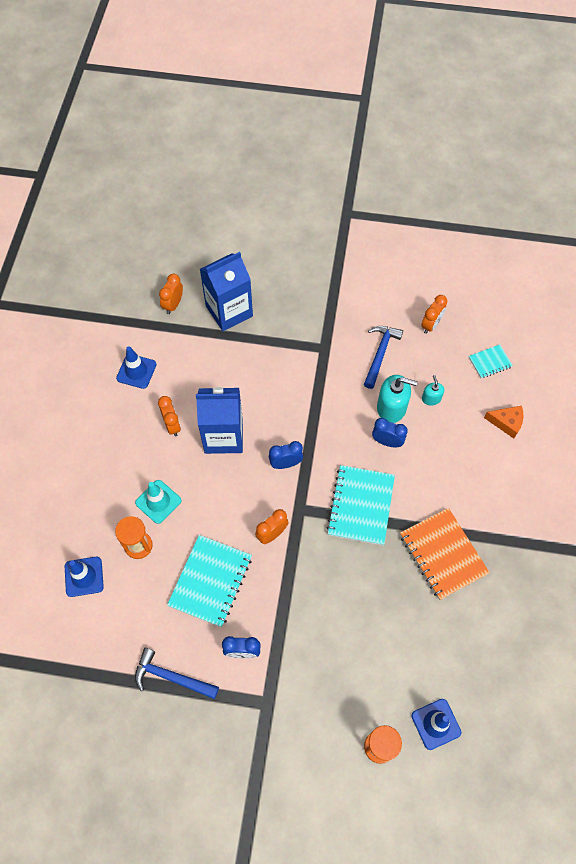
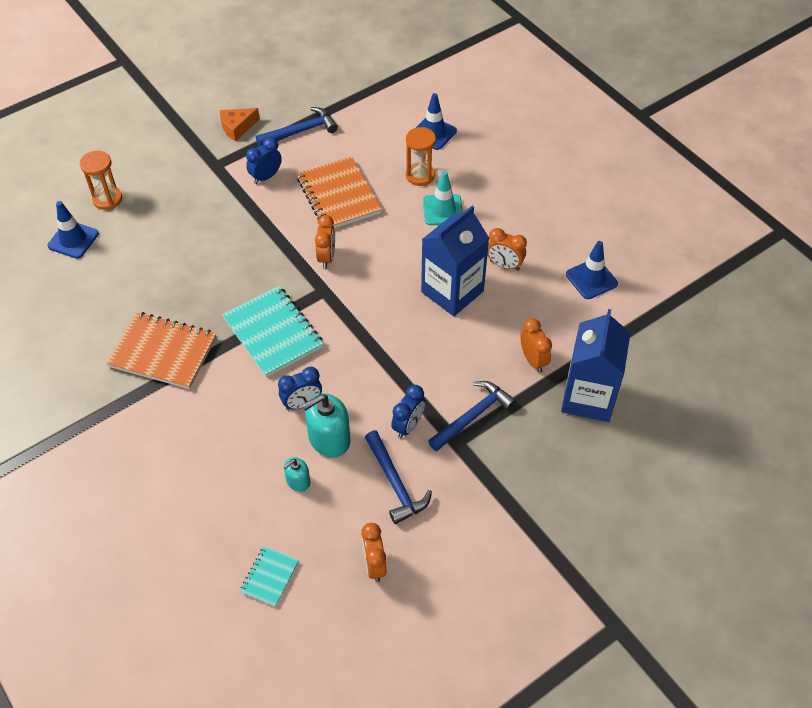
camera: 135 degrees right, 10 degrees down
orange clock [159,274,183,314] -> orange clock moved to [520,318,552,373]
turquoise notebook [167,535,252,627] -> orange notebook [297,156,382,228]
blue clock [269,441,303,469] -> blue clock moved to [391,385,425,439]
turquoise soap dispenser [422,375,444,406] -> turquoise soap dispenser turned 105 degrees clockwise [283,457,310,492]
orange cheese [484,406,523,439] -> orange cheese moved to [219,108,260,141]
none -> blue hammer [428,381,516,451]

